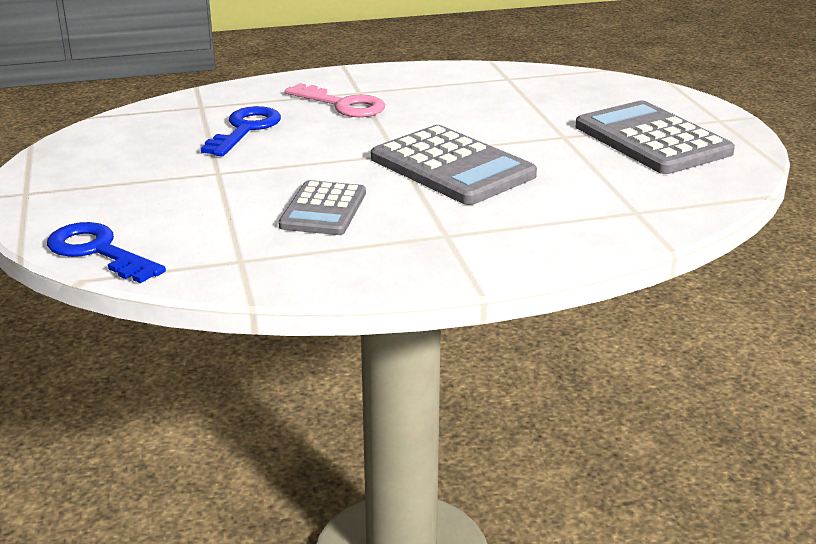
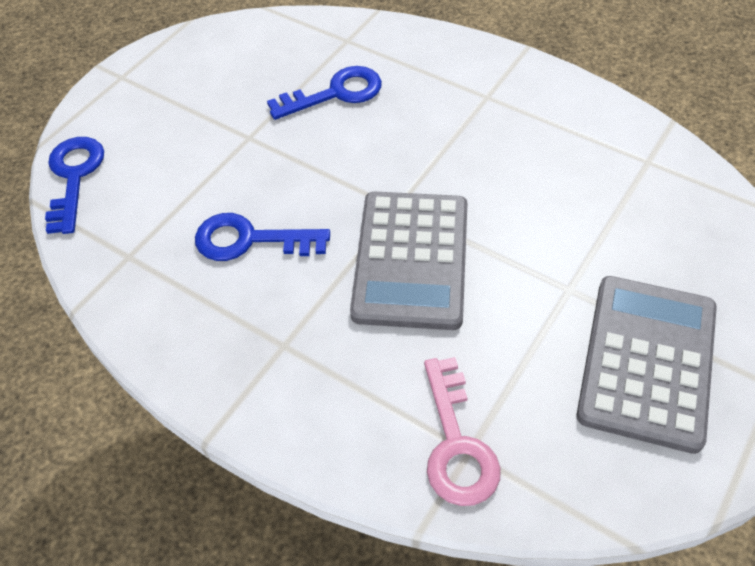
camera: 50 degrees right, 25 degrees up
grey calculator [279,180,366,235] -> blue key [195,213,330,261]
pink key [285,83,385,117] -> pink key moved to [424,357,501,506]

